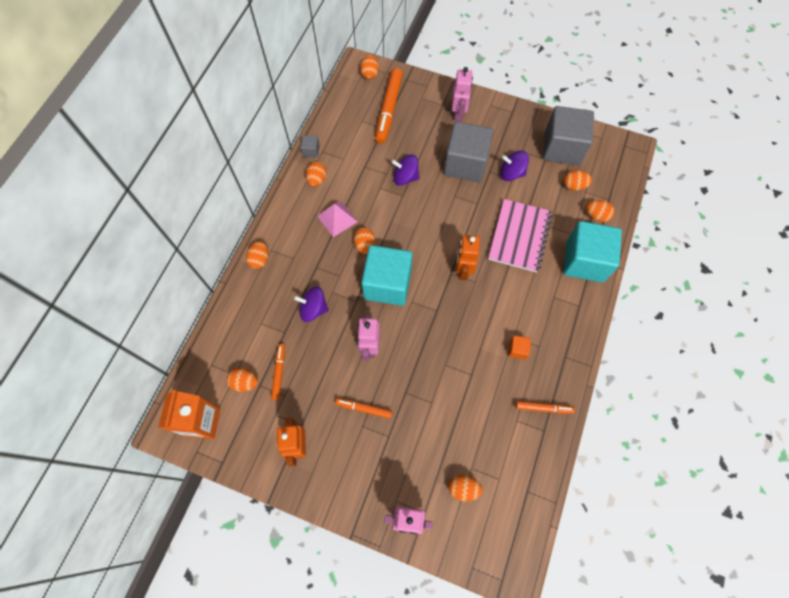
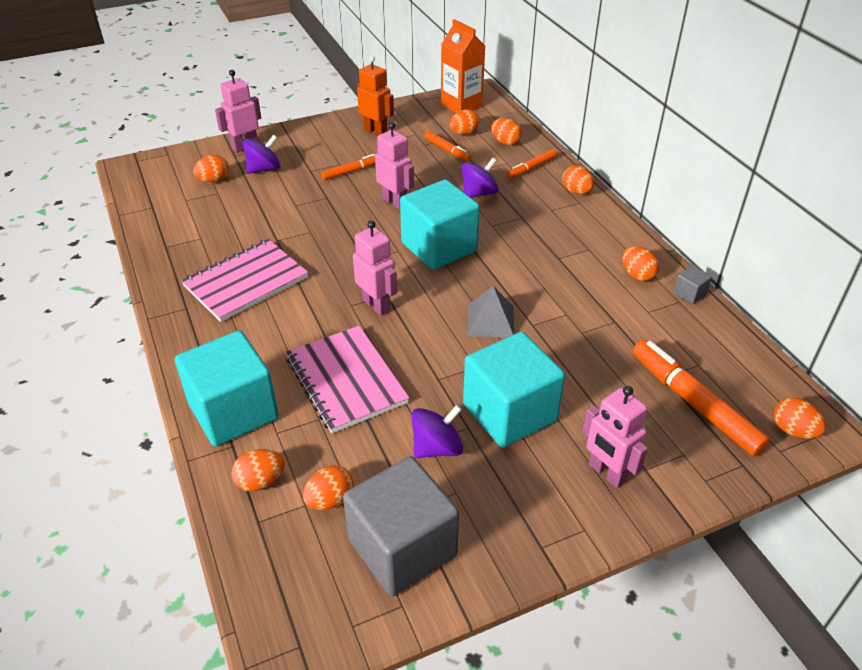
camera: 135 degrees right, 25 degrees down
pink pyramid [317,201,358,237] -> none
orange egg [354,227,375,254] -> orange egg moved to [491,118,522,145]
purple spinning top [391,154,420,186] -> purple spinning top moved to [243,134,281,174]
grey cube [444,122,493,182] -> turquoise cube [463,332,565,448]
orange robot [456,235,480,280] -> pink robot [353,220,397,316]
orange cube [508,335,531,359] -> pink notebook [181,239,308,322]
orange marker [515,401,575,414] -> orange marker moved to [507,149,557,178]
none -> grey pyramid [467,286,514,337]

